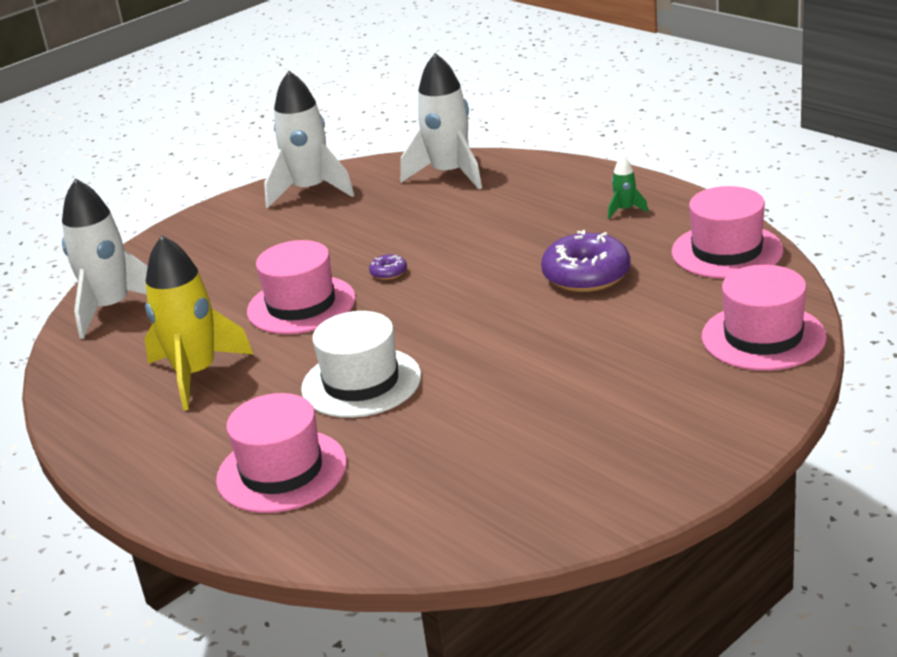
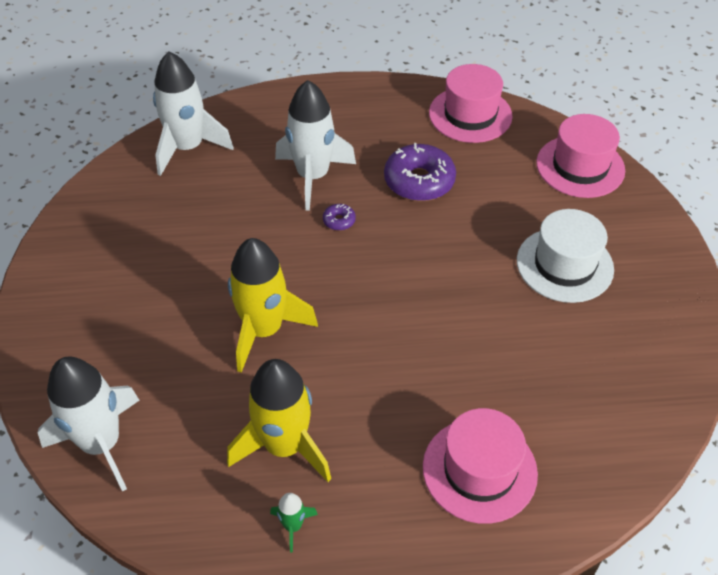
camera: 55 degrees left, 20 degrees up
pink hat [247,240,356,334] -> yellow rocket [228,238,318,373]
white rocket [264,71,354,208] -> white rocket moved to [275,80,356,211]
white hat [301,311,421,418] -> white hat moved to [517,209,614,303]
purple donut [369,254,407,280] -> purple donut moved to [323,204,356,231]
green rocket [608,156,648,219] -> green rocket moved to [270,493,318,553]

